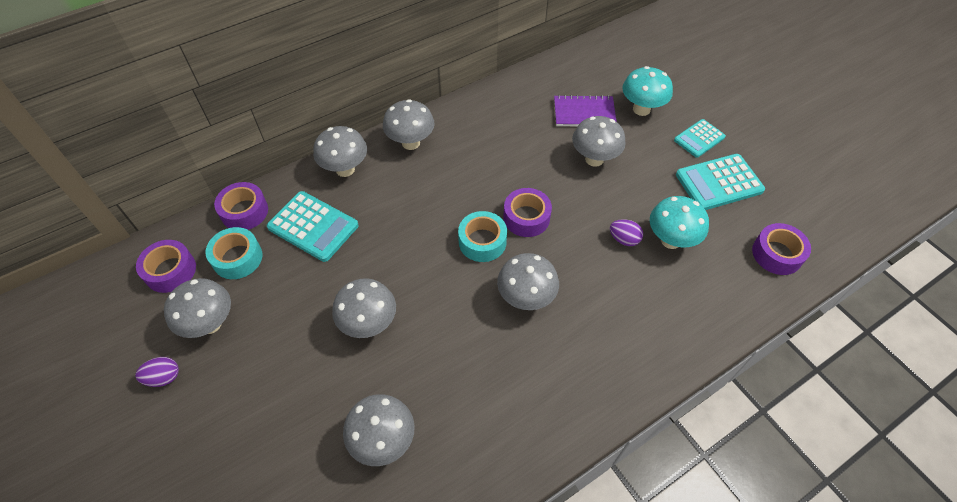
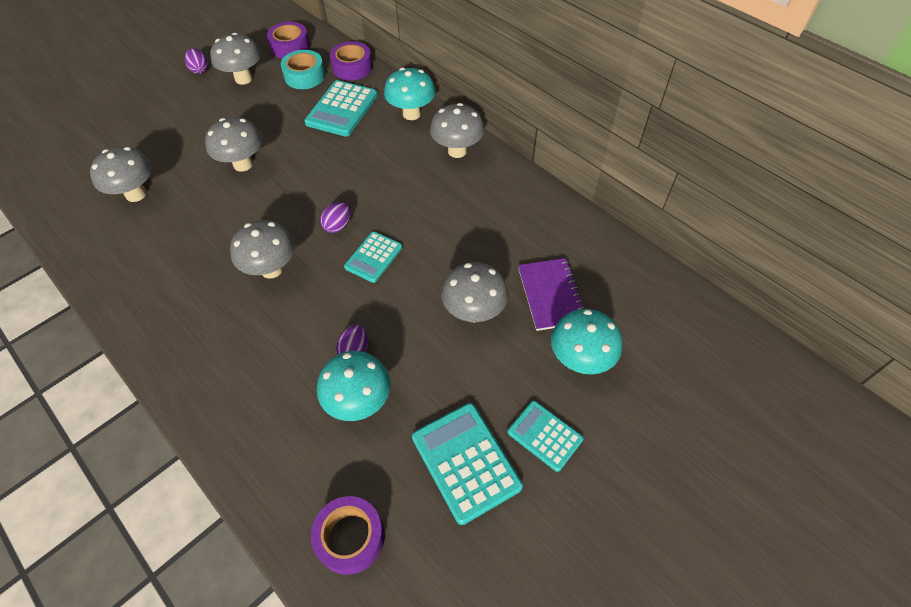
camera: 80 degrees right, 0 degrees up
grey mushroom [313,126,367,177] -> turquoise mushroom [384,68,436,120]
turquoise tape [458,211,507,262] -> purple egg [320,202,351,233]
purple tape [503,188,552,237] -> turquoise calculator [344,232,402,283]

